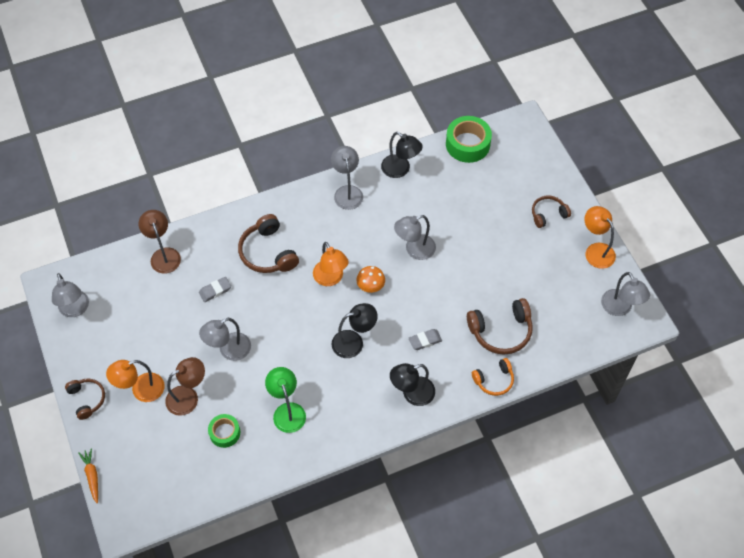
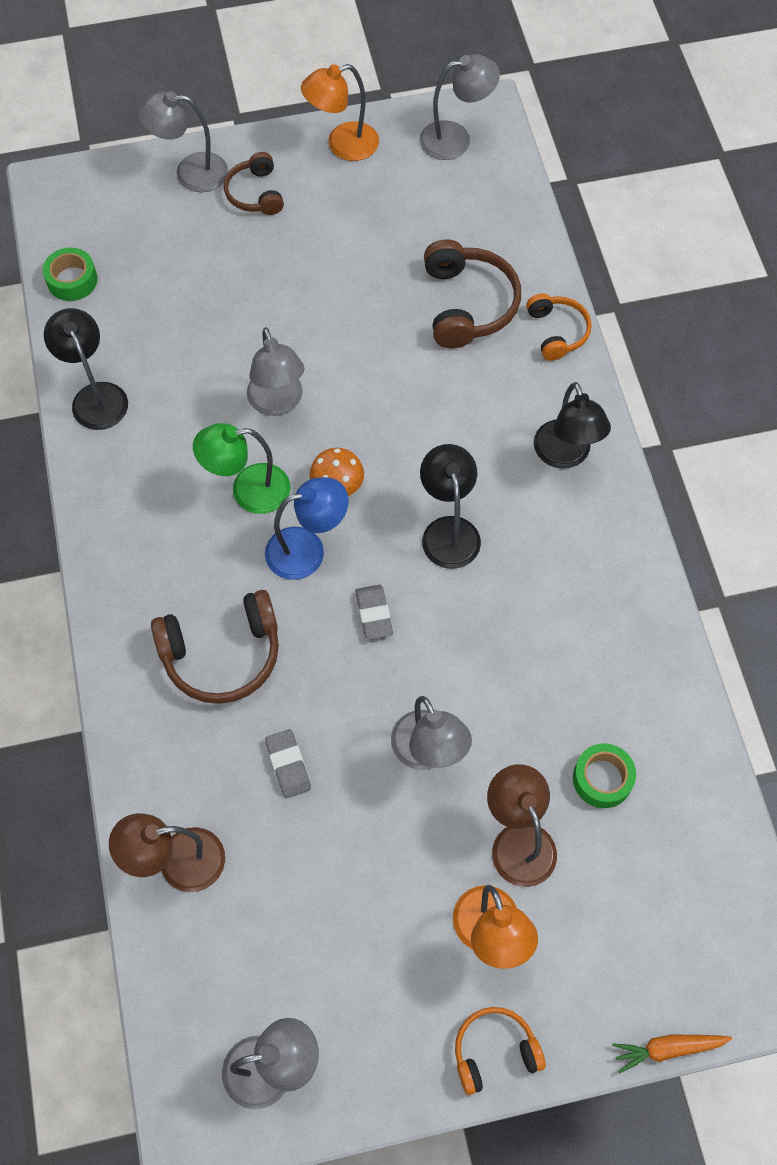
camera: 80 degrees left, 5 degrees up
brown headphones [65,378,105,420] -> orange headphones [455,1007,546,1095]
green lamp [265,367,306,433] -> green lamp moved to [193,423,290,514]
orange lamp [313,242,349,286] -> blue lamp [265,477,348,580]
grey lamp [331,146,363,210] -> grey lamp moved to [138,91,228,192]
black lamp [381,132,423,178] -> black lamp turned 75 degrees counterclockwise [44,308,128,430]
grey eraser [409,329,442,350] -> grey eraser moved to [355,585,393,640]
green tape [446,116,492,163] -> green tape [43,247,97,301], size x0.60

